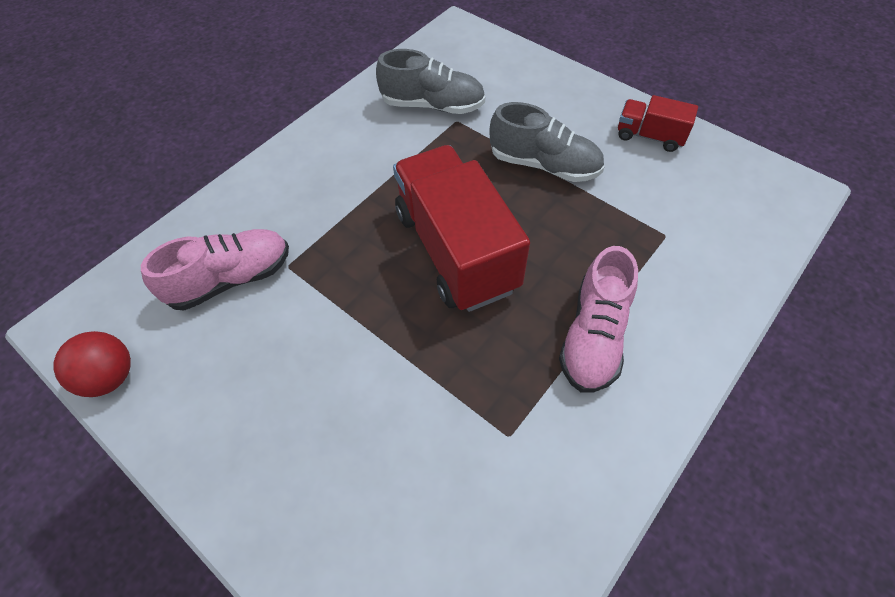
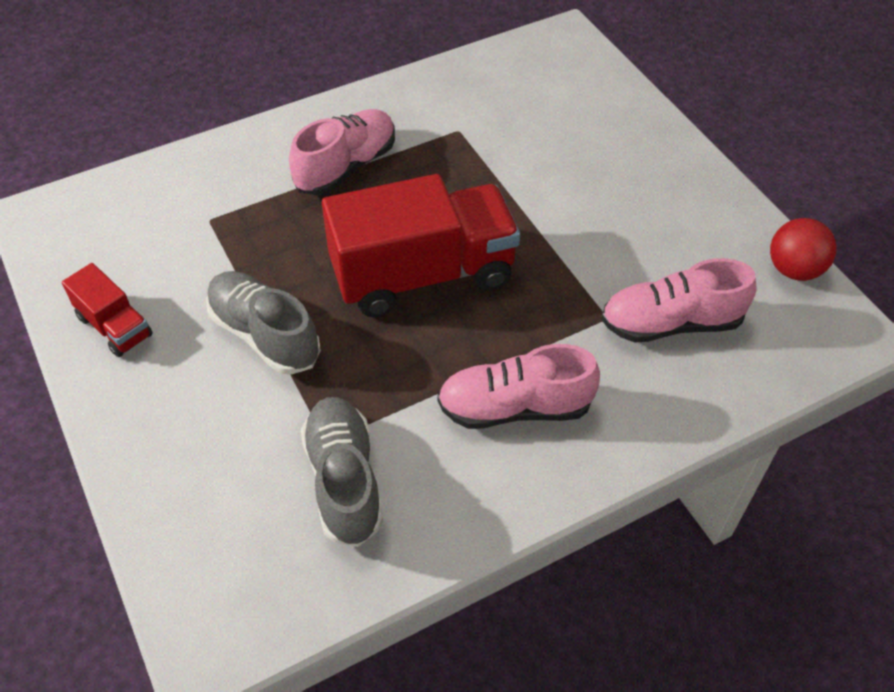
camera: 160 degrees left, 5 degrees down
grey shoe [376,49,485,114] -> grey shoe turned 45 degrees clockwise [301,397,383,547]
red truck [393,145,530,312] -> red truck turned 105 degrees counterclockwise [322,174,520,317]
none -> pink shoe [437,344,600,429]

